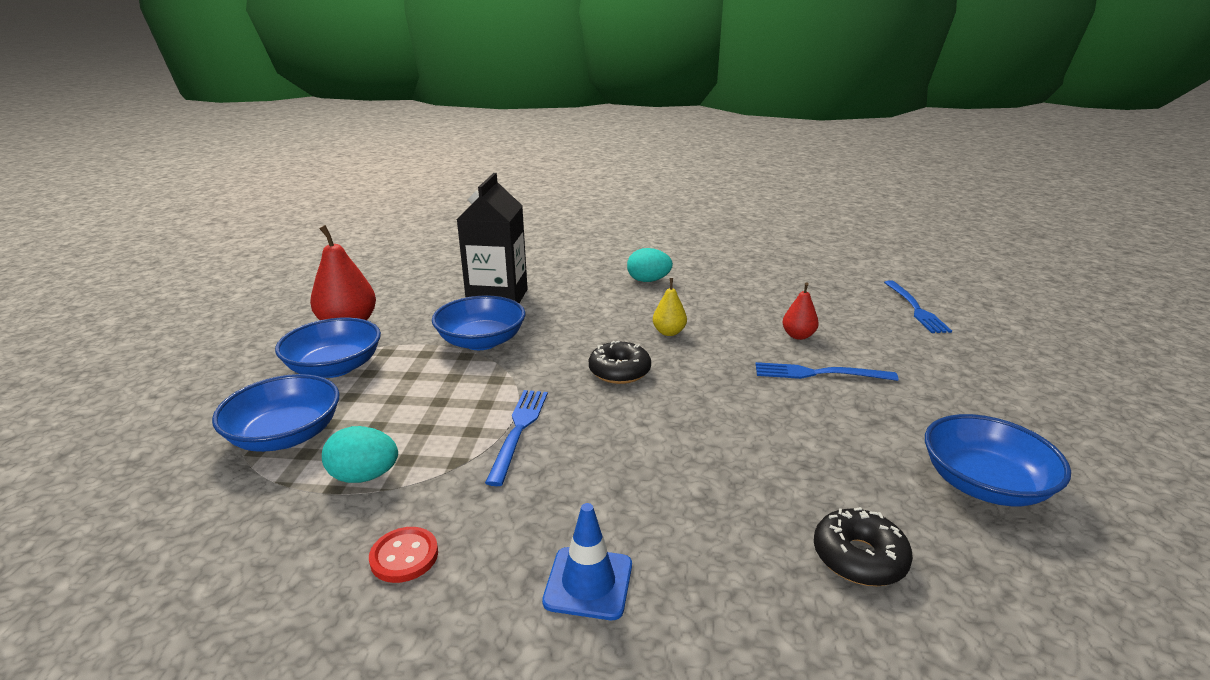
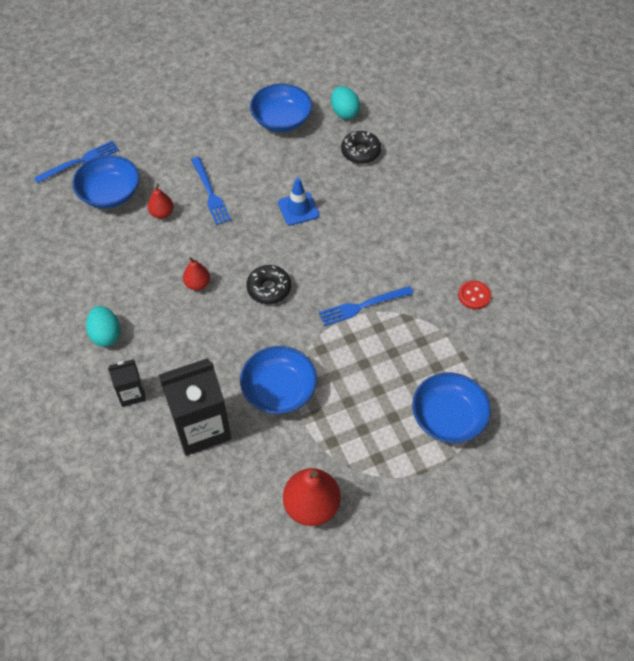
camera: 120 degrees left, 30 degrees up
blue bowl [275,317,381,378] -> blue bowl moved to [73,155,140,208]
turquoise egg [322,426,398,483] -> turquoise egg moved to [331,86,360,119]
blue traffic cone [542,503,632,620] -> blue traffic cone moved to [278,178,319,226]
yellow pear [653,278,687,336] -> red pear [183,257,210,290]
none -> black carton [108,359,146,407]

